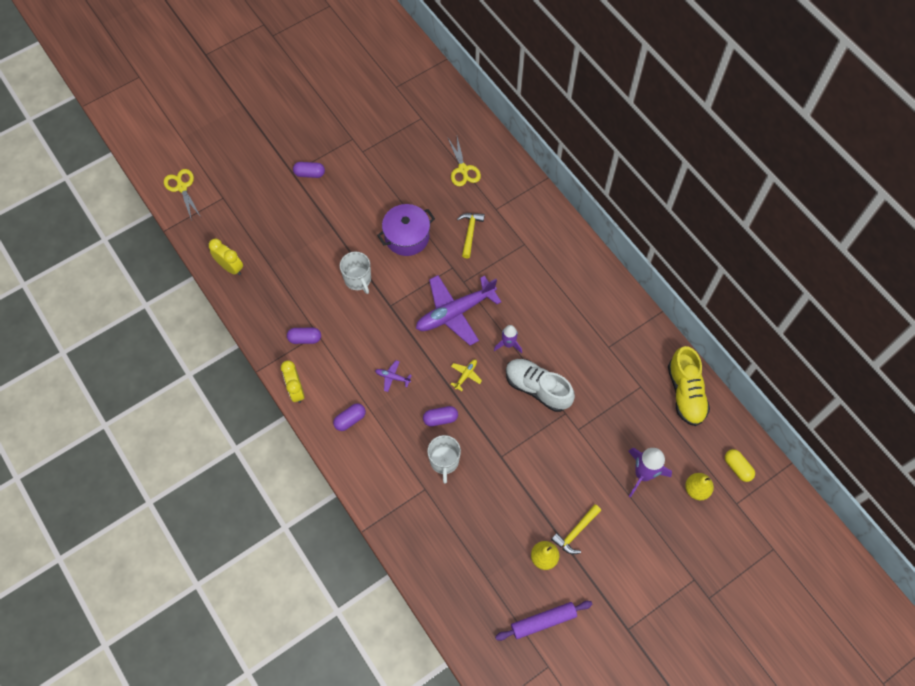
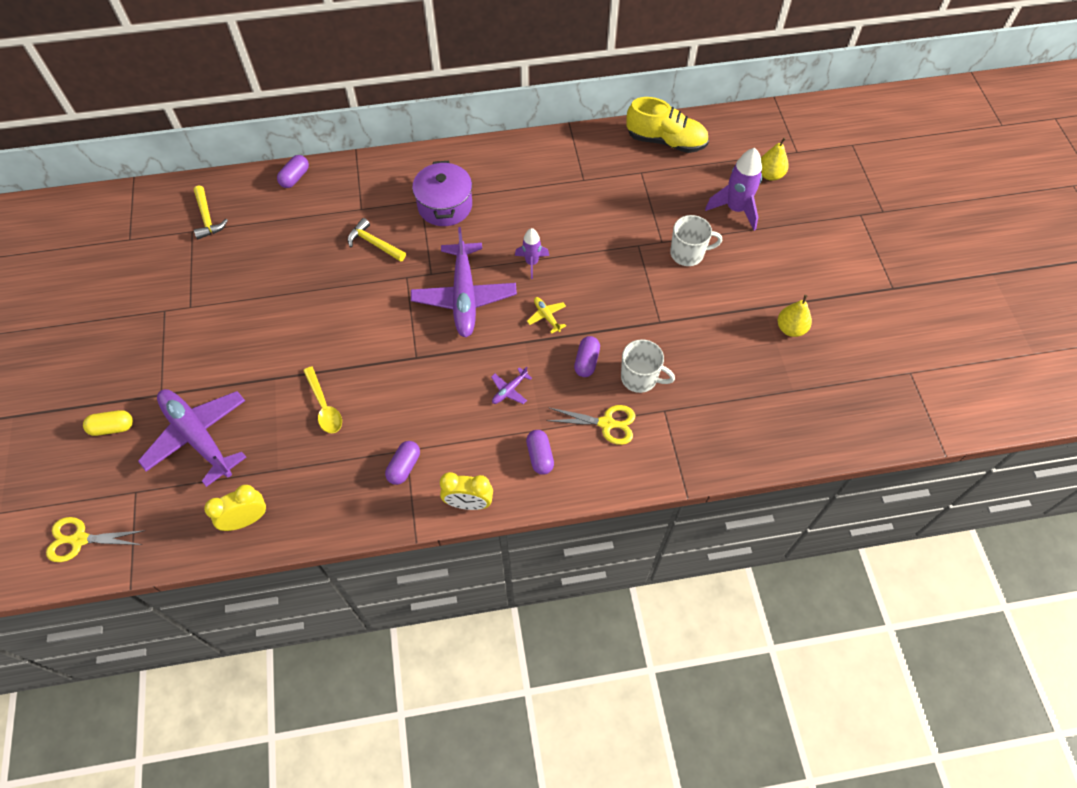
camera: 65 degrees left, 5 degrees down
purple capsule [293,162,325,178] -> purple capsule moved to [277,155,309,188]
white mug [340,252,371,294] -> white mug moved to [670,215,722,266]
purple pot [377,204,435,256] -> purple pot moved to [412,161,472,226]
yellow scissors [448,137,481,186] -> yellow scissors moved to [546,405,636,445]
purple rolling pin [495,601,593,641] -> none
white shoe [506,359,575,412] -> none
yellow hammer [551,504,601,554] -> yellow hammer moved to [194,185,228,239]
yellow capsule [725,449,755,482] -> yellow capsule moved to [83,410,133,436]
none -> purple plane [138,389,246,487]
none -> yellow spoon [303,366,342,433]

